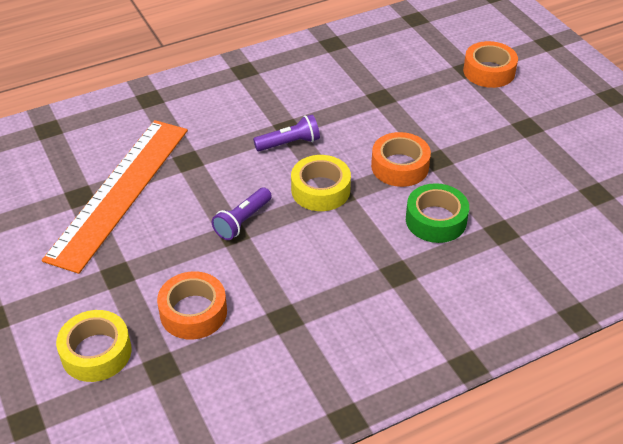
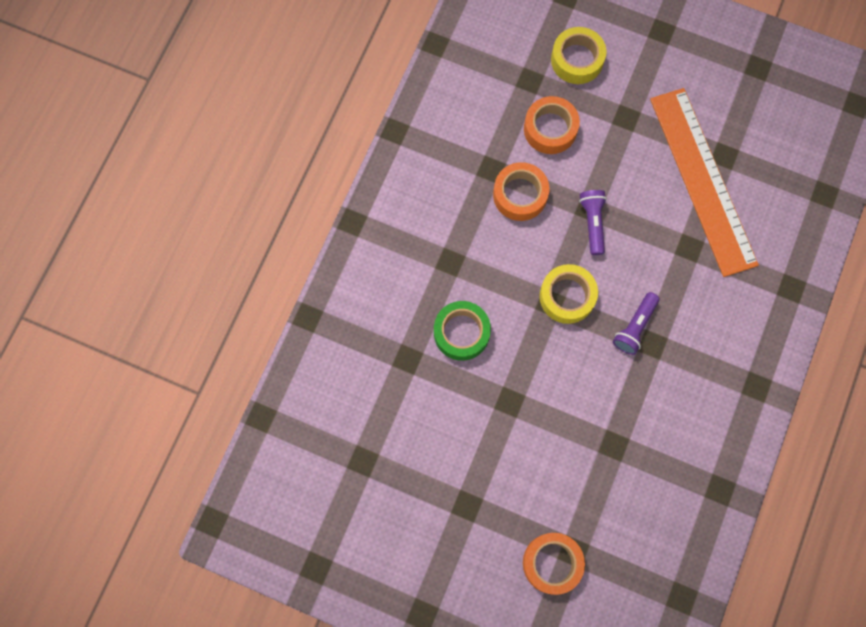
camera: 140 degrees right, 30 degrees up
orange tape [371,132,431,187] -> orange tape moved to [493,162,549,221]

